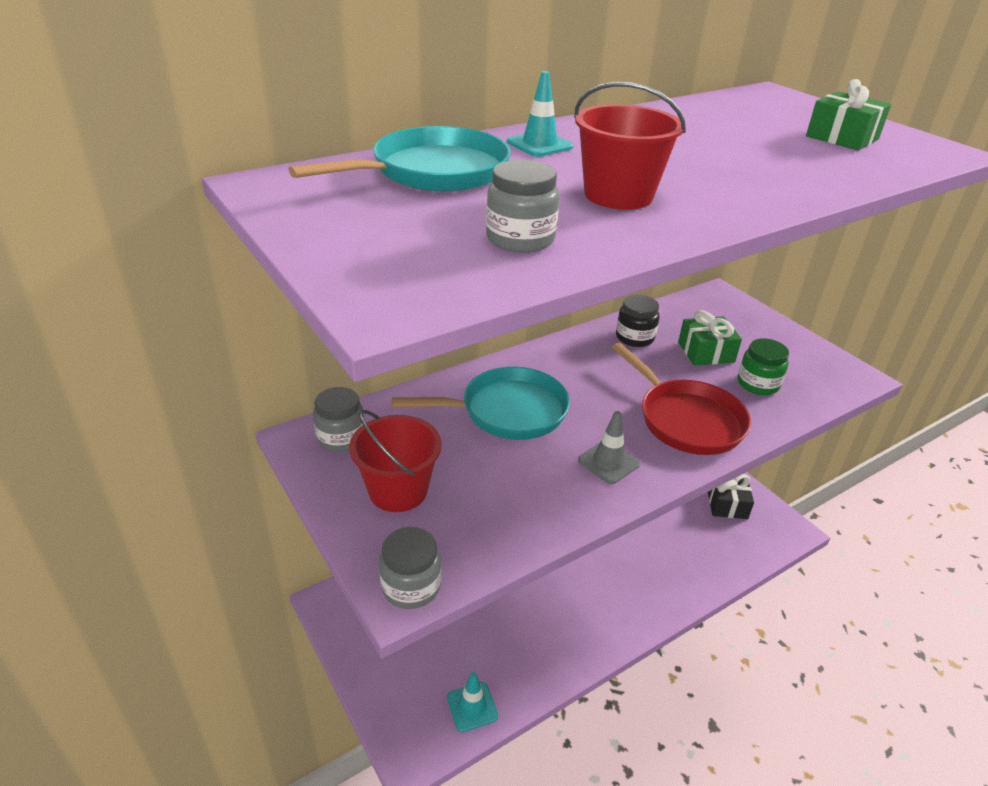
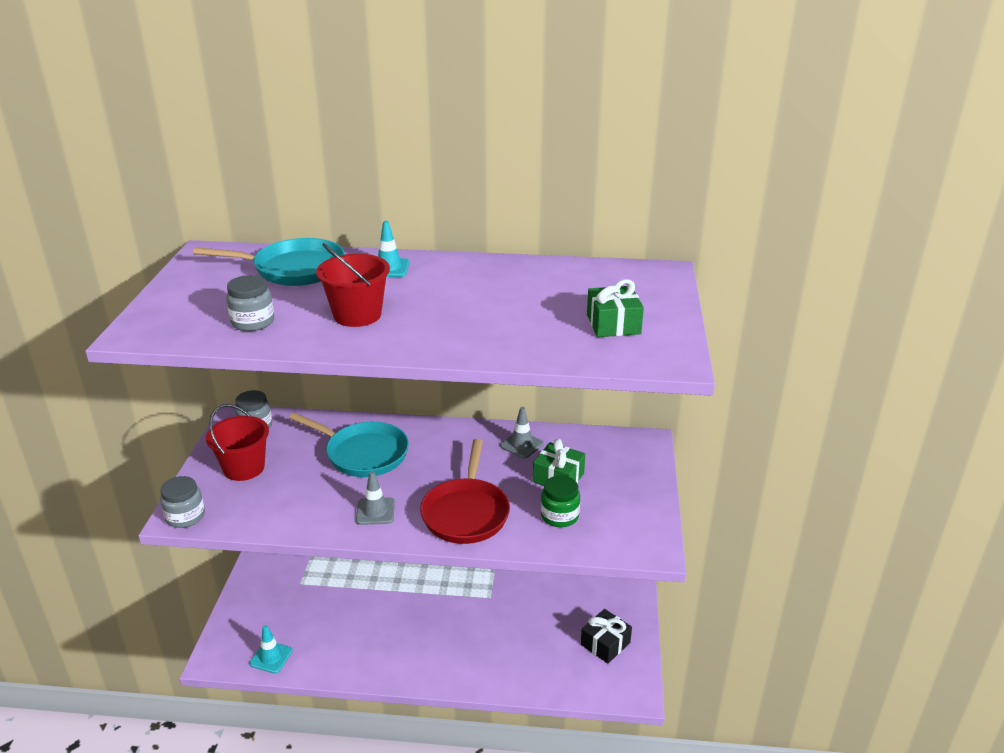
camera: 40 degrees right, 5 degrees down
black jar [616,295,659,347] -> grey traffic cone [500,407,543,458]

